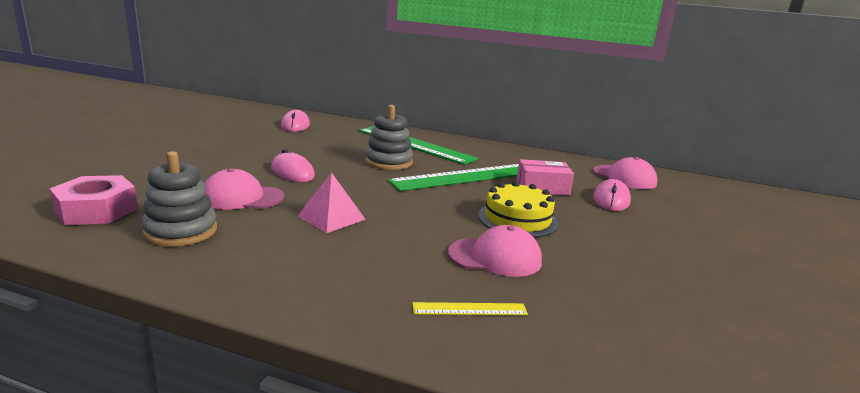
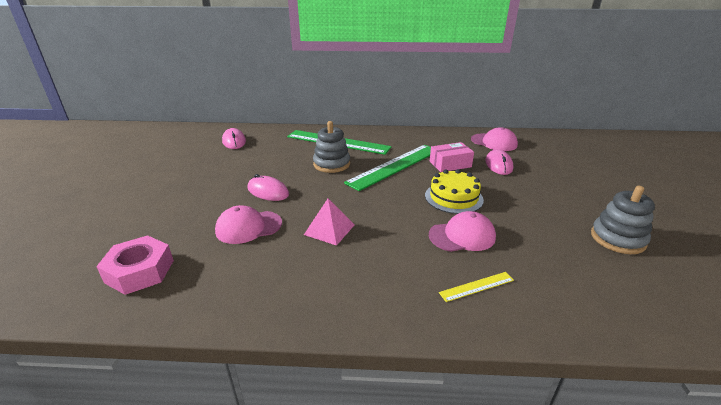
camera: 15 degrees left, 10 degrees up
grey stacking toy [141,151,217,247] -> grey stacking toy moved to [591,186,655,254]

